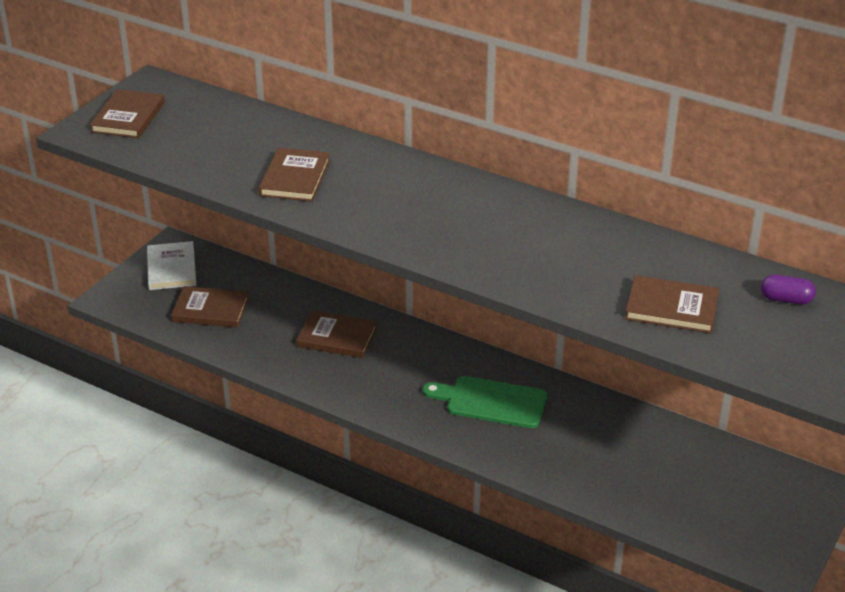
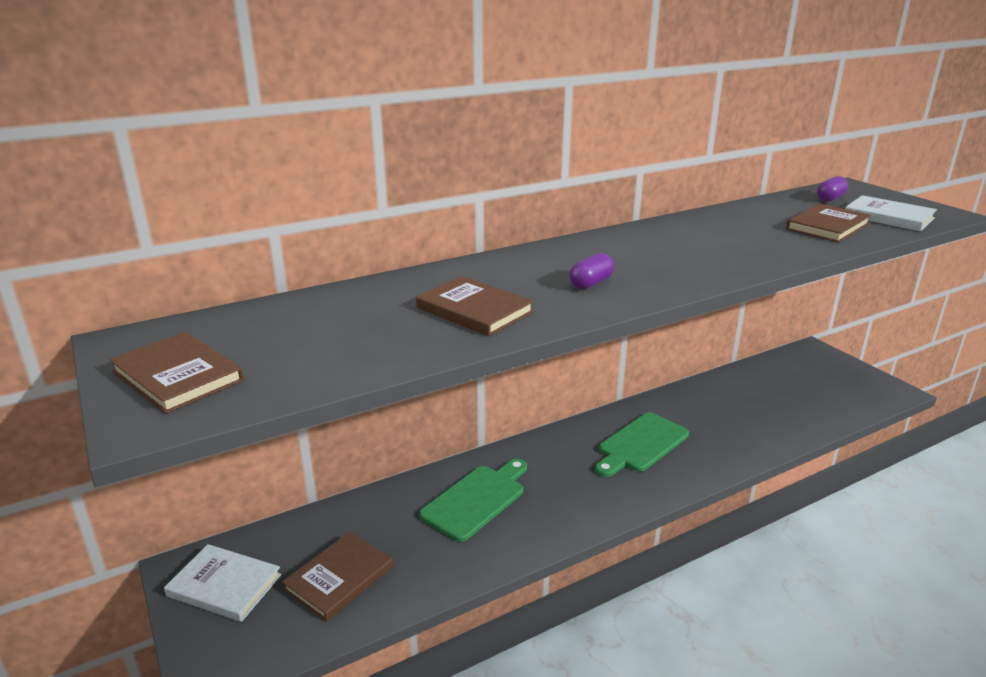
camera: 60 degrees left, 10 degrees down
brown book [297,310,377,358] -> green cutting board [419,459,527,542]
none -> purple capsule [569,253,614,289]
none -> white book [845,195,937,231]

